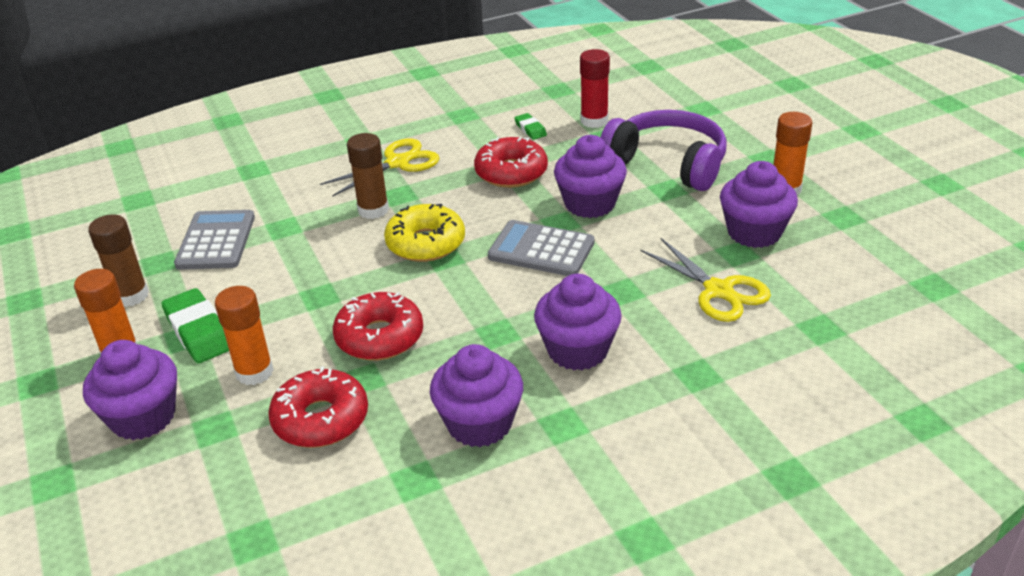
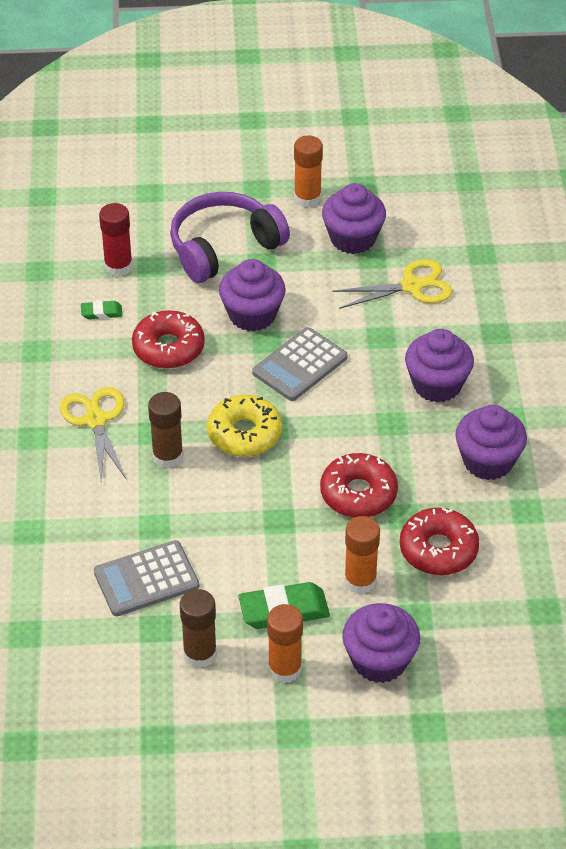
camera: 70 degrees left, 10 degrees up
grey calculator [174,210,255,270] -> grey calculator turned 45 degrees counterclockwise [94,540,199,616]

